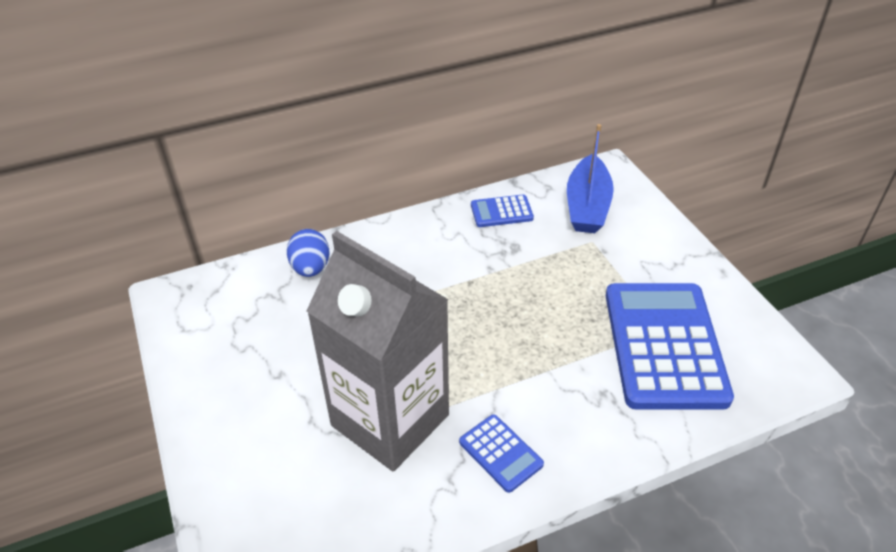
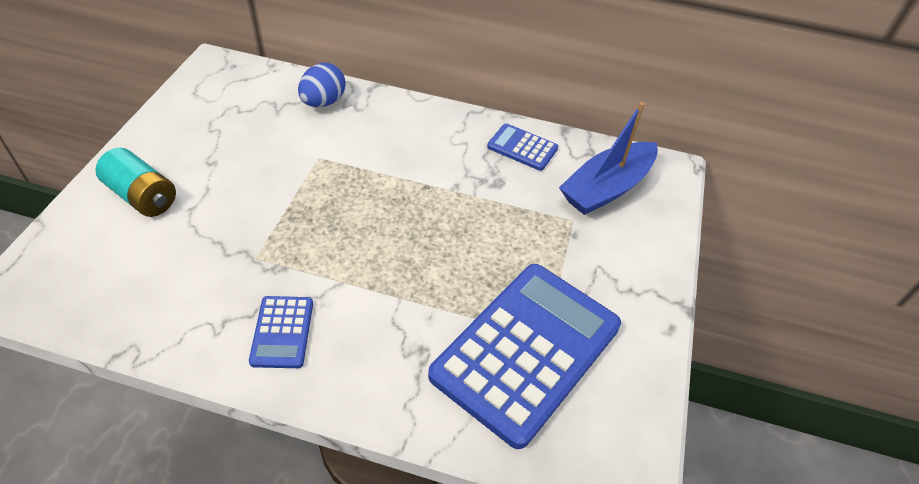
camera: 35 degrees right, 5 degrees up
grey carton [307,231,449,471] -> none
none -> turquoise battery [95,148,176,217]

